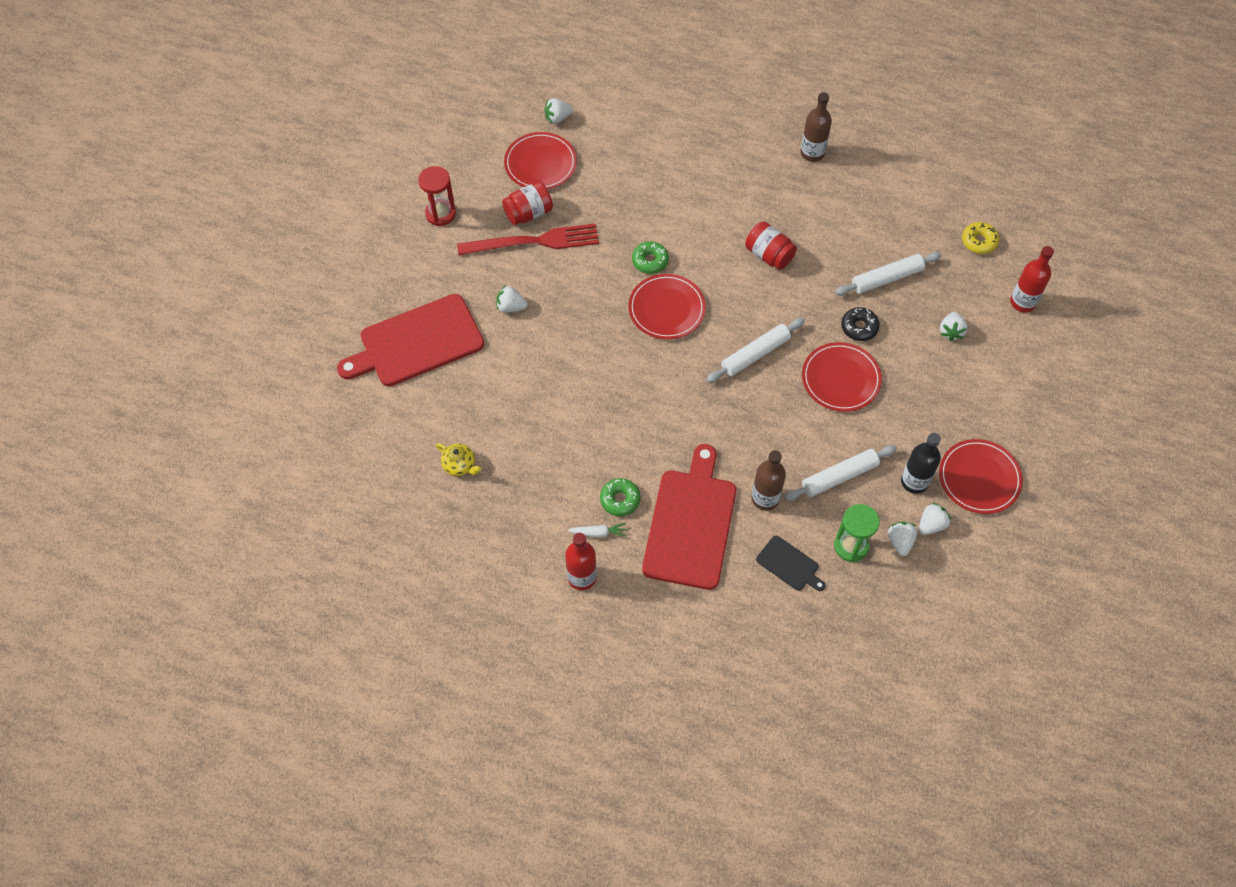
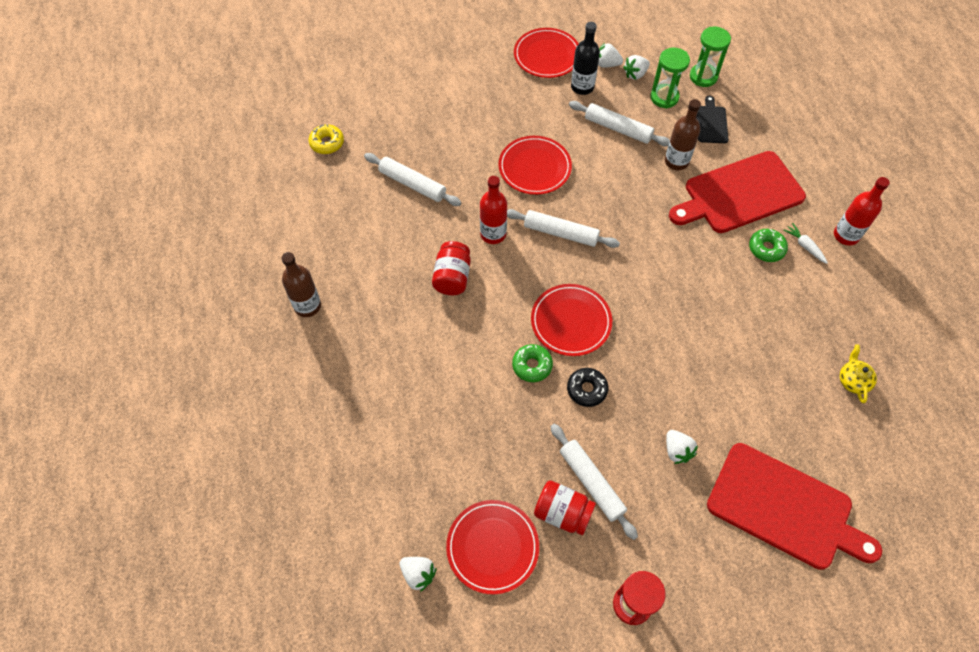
camera: 125 degrees left, 0 degrees up
red fork [457,224,599,255] -> white rolling pin [550,424,638,540]
black donut [841,307,880,341] -> black donut moved to [567,368,608,407]
white strawberry [940,312,968,341] -> none
red bottle [1010,246,1054,313] -> red bottle moved to [480,176,507,244]
none -> green hourglass [690,27,731,87]

